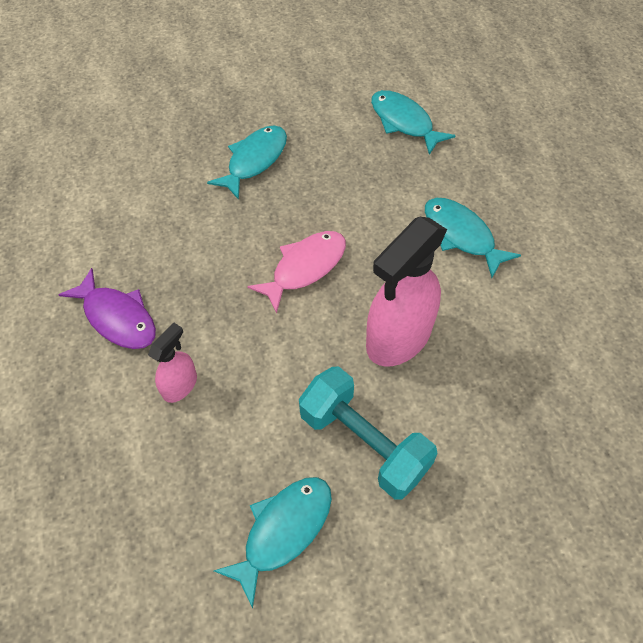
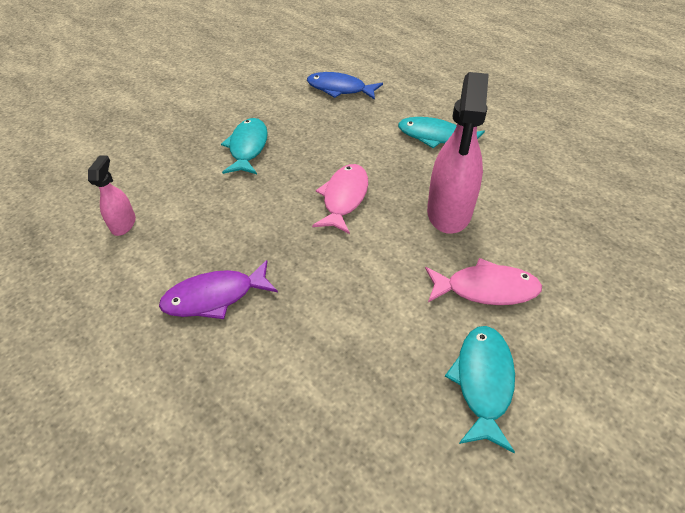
camera: 30 degrees left, 10 degrees down
purple fish [59,268,156,349] -> purple fish turned 150 degrees clockwise [159,260,278,319]
pink spray bottle [148,323,197,403] -> pink spray bottle moved to [88,155,136,236]
turquoise dumbbell [299,366,438,499] -> pink fish [425,258,542,305]
turquoise fish [371,90,456,155] -> blue fish [307,72,383,100]

